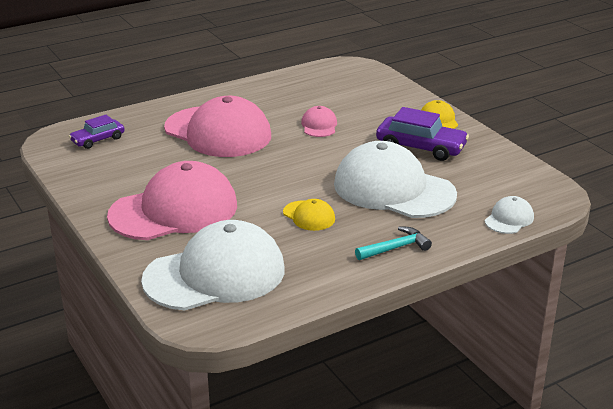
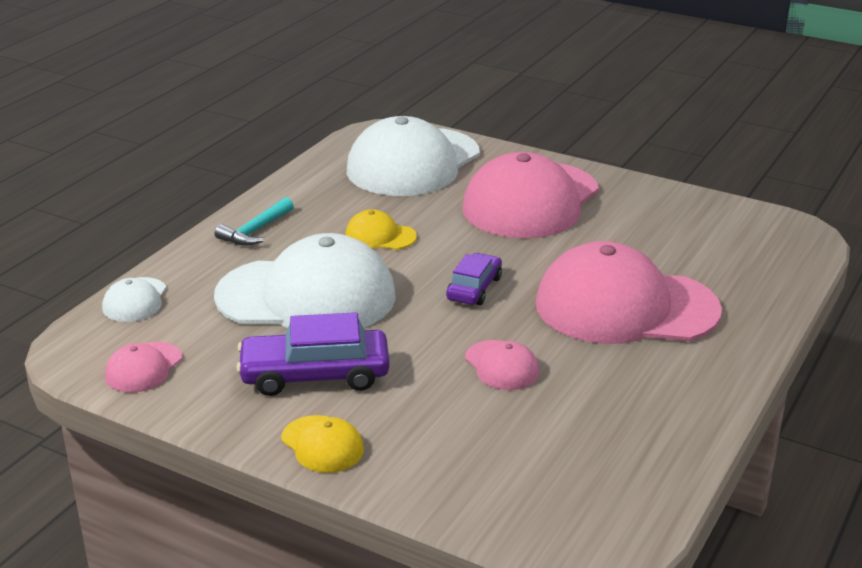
camera: 150 degrees right, 0 degrees up
purple car [69,115,125,149] -> purple car moved to [446,253,502,305]
none -> pink cap [105,342,182,393]

